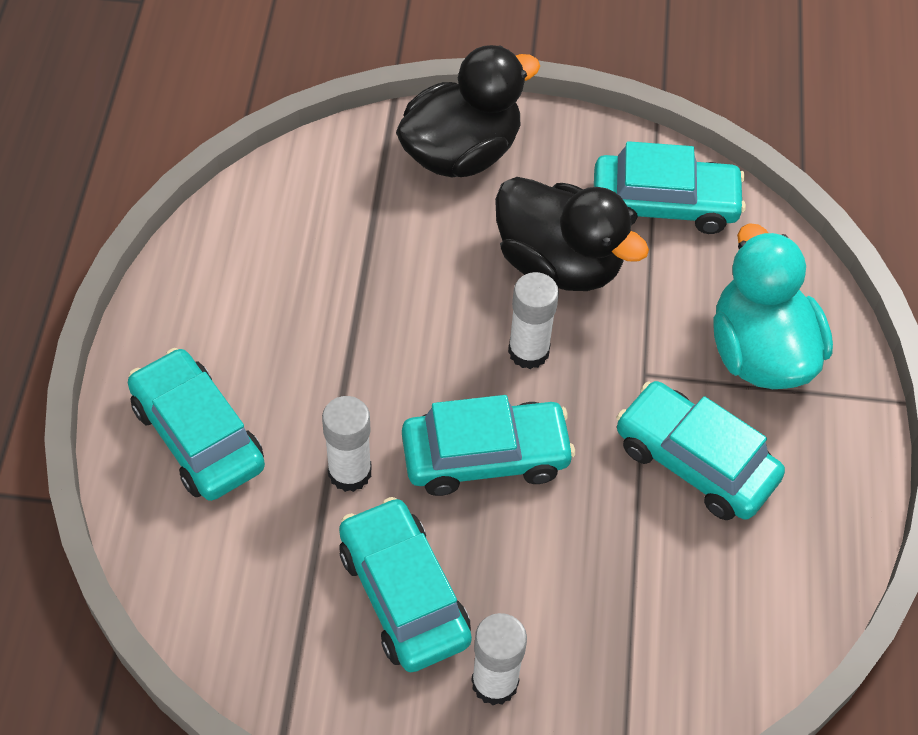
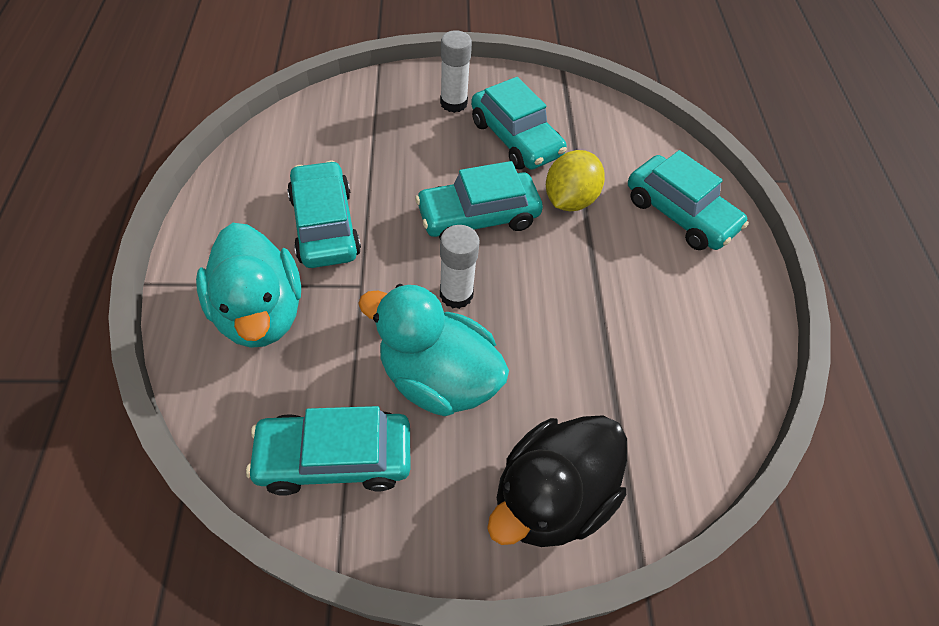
camera: 170 degrees right, 0 degrees up
white glue stick [322,396,372,492] -> yellow lemon [546,150,605,211]
black duck [495,177,649,291] -> turquoise duck [358,284,509,416]
turquoise car [616,381,785,520] -> turquoise car turned 135 degrees counterclockwise [287,161,361,268]

